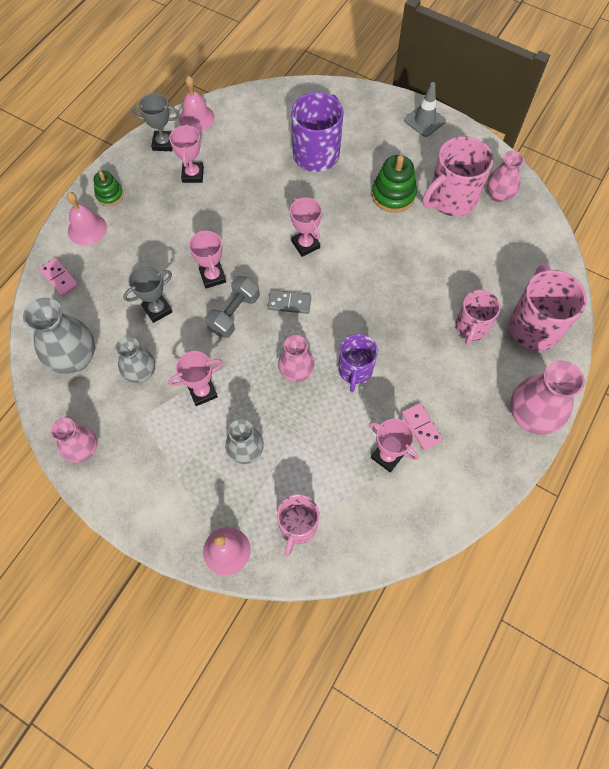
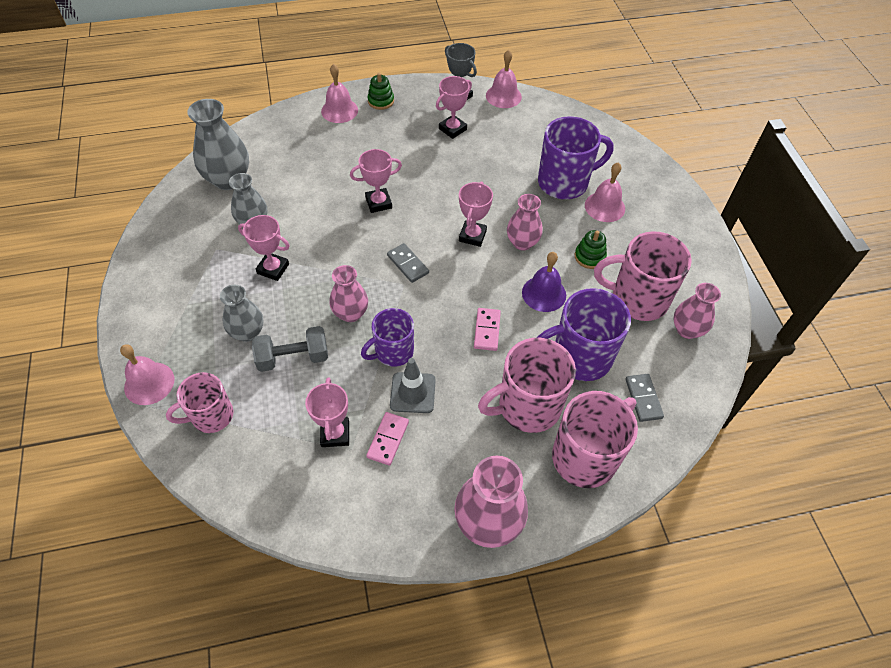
camera: 45 degrees right, 10 degrees down
pink domino [39,258,78,297] -> pink domino moved to [474,308,501,351]
pink vase [51,418,97,463] -> pink vase moved to [507,194,543,251]
grey trophy [123,265,172,323] -> none
pink trophy [189,229,226,288] -> pink trophy turned 45 degrees clockwise [350,149,402,213]
grey dumbbell [205,276,260,338] -> grey dumbbell moved to [252,326,328,372]
green stacking toy [372,155,417,213] -> green stacking toy [575,230,607,269], size x0.62
grey traffic cone [404,82,446,137] -> grey traffic cone moved to [390,358,436,413]
pink mug [455,290,501,345] -> pink mug [478,338,576,433], size x1.56
none -> purple bell [522,252,566,312]
none -> purple mug [537,288,631,381]
none -> pink bell [585,162,625,222]
none -> grey domino [625,374,664,422]

